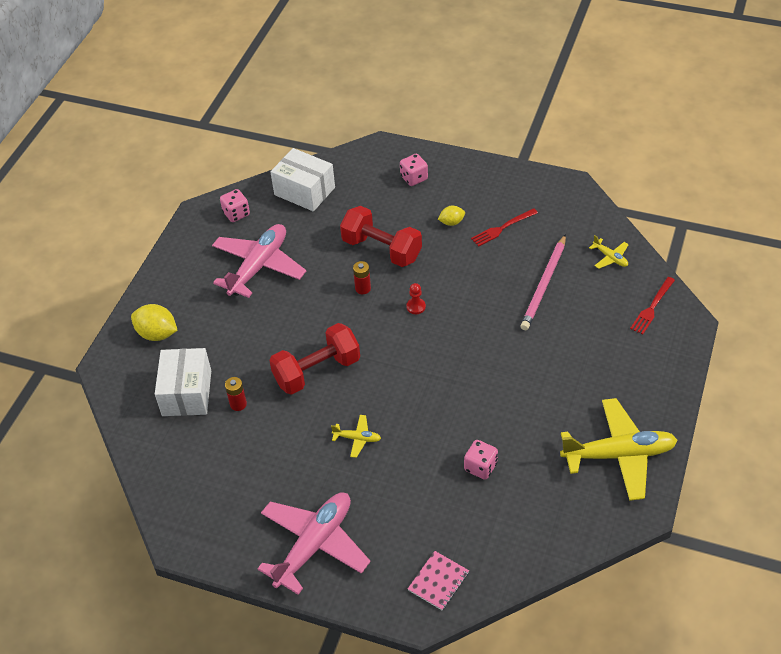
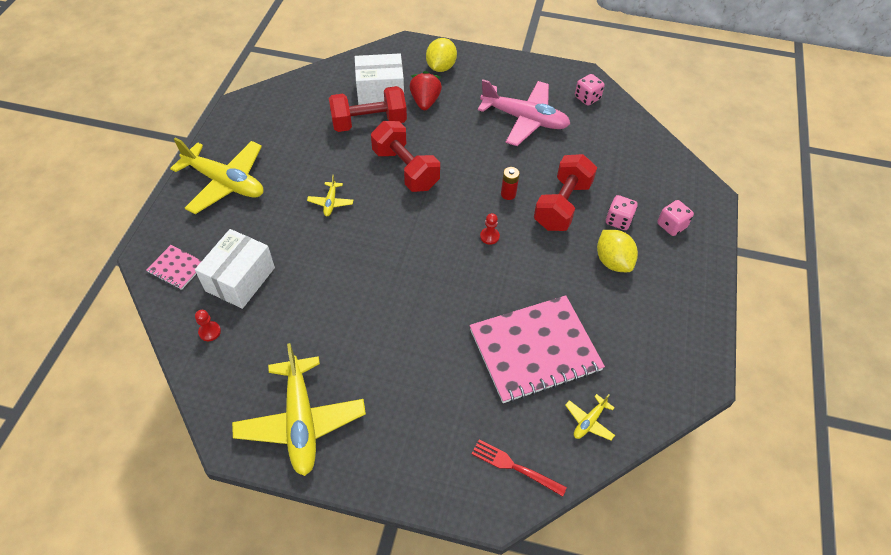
camera: 80 degrees right, 5 degrees up
red battery [225,377,247,411] -> red dumbbell [329,86,407,132]
pink plane [257,492,371,595] -> yellow plane [170,138,264,214]
white box [270,148,335,211] -> white box moved to [195,229,275,309]
yellow lemon [438,206,465,226] -> yellow lemon [597,230,638,272], size x1.71
pink dice [464,440,498,480] -> pink dice moved to [606,195,638,230]
red fork [471,208,538,247] -> none
pink pencil [520,234,566,330] -> pink notebook [470,295,605,403]
none -> red pawn [195,310,221,341]
none -> red strawberry [410,71,442,110]

